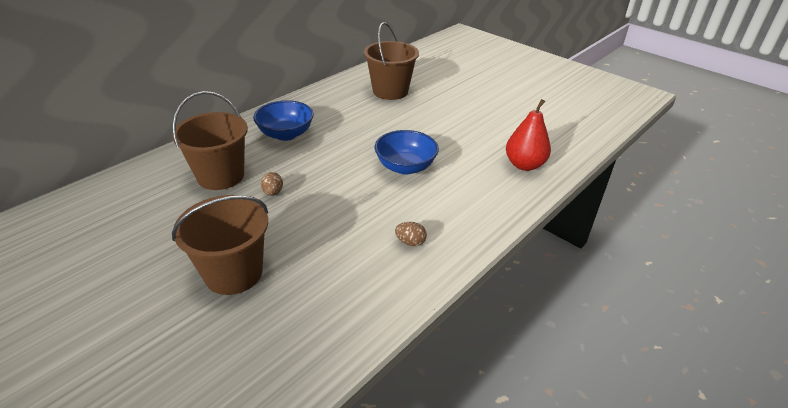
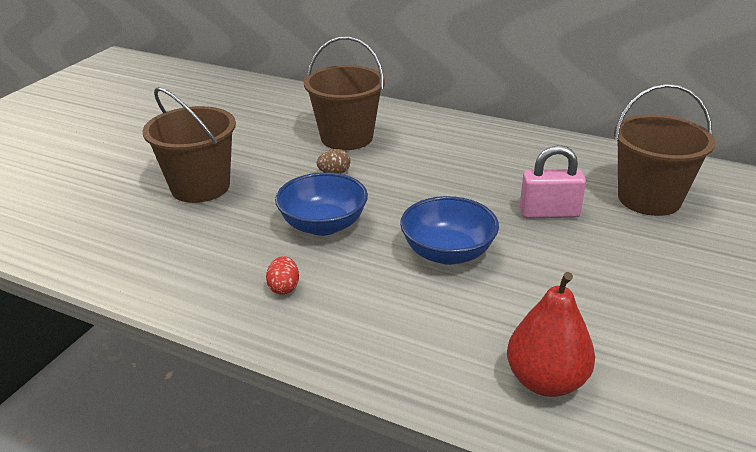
camera: 75 degrees right, 5 degrees down
blue bowl [253,100,314,141] -> blue bowl moved to [275,172,368,236]
brown egg [395,222,427,246] -> red egg [266,256,299,294]
none -> pink padlock [520,145,586,219]

